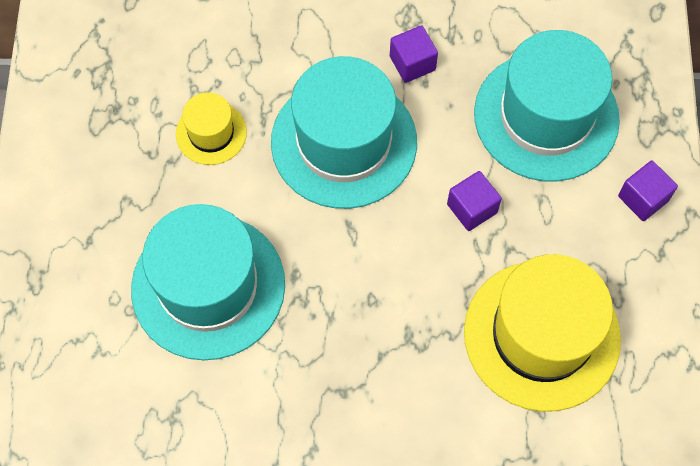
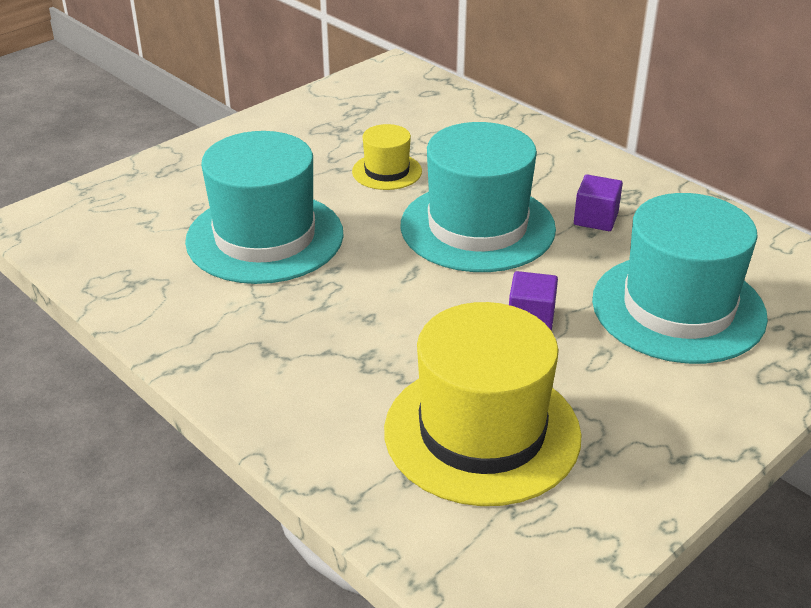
camera: 45 degrees right, 30 degrees down
purple cube [618,160,678,221] -> none

